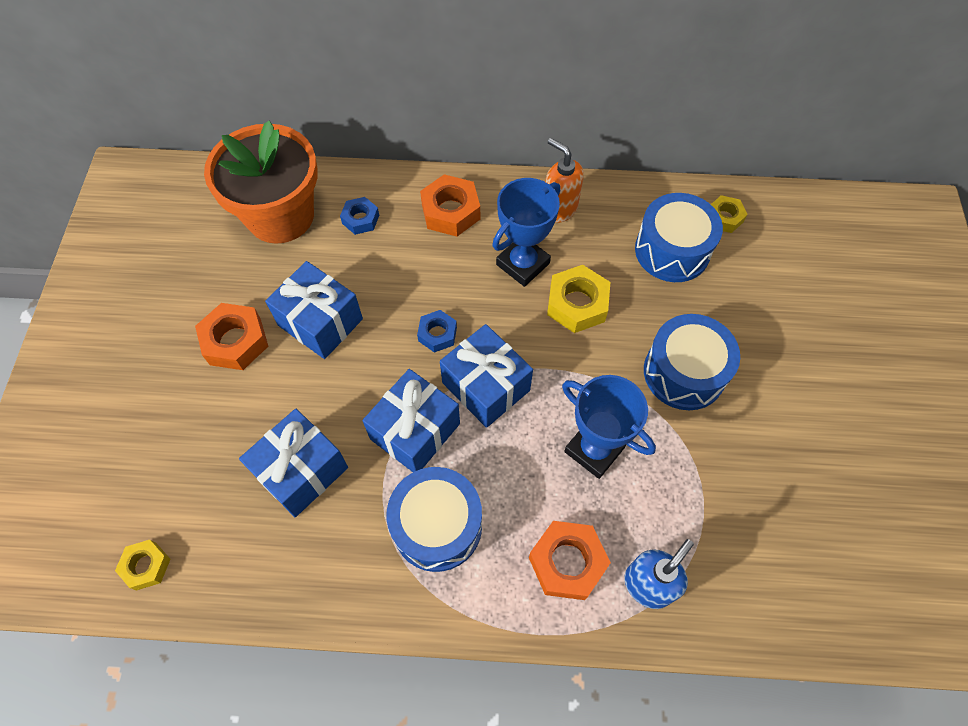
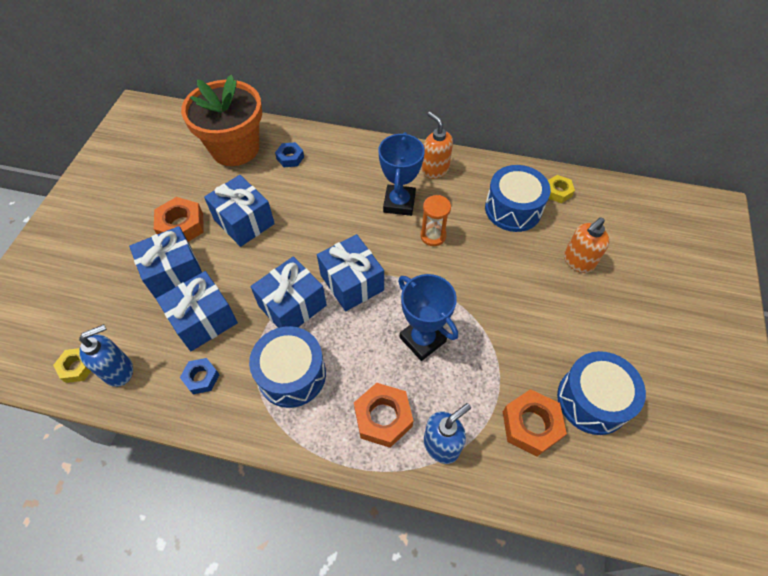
camera: 10 degrees right, 5 degrees down
blue nut [417,310,457,353] -> blue nut moved to [180,358,219,394]
orange nut [420,174,480,237] -> orange nut moved to [503,389,567,456]
blue trophy [492,178,560,287] -> blue trophy turned 45 degrees counterclockwise [378,132,425,216]
yellow nut [547,265,610,333] -> orange hourglass [420,195,451,246]
blue drum [644,314,740,410] -> blue drum moved to [557,351,646,435]
none -> blue soap dispenser [79,324,133,387]
none -> blue gift [129,226,202,299]
none -> orange soap dispenser [564,218,610,273]

